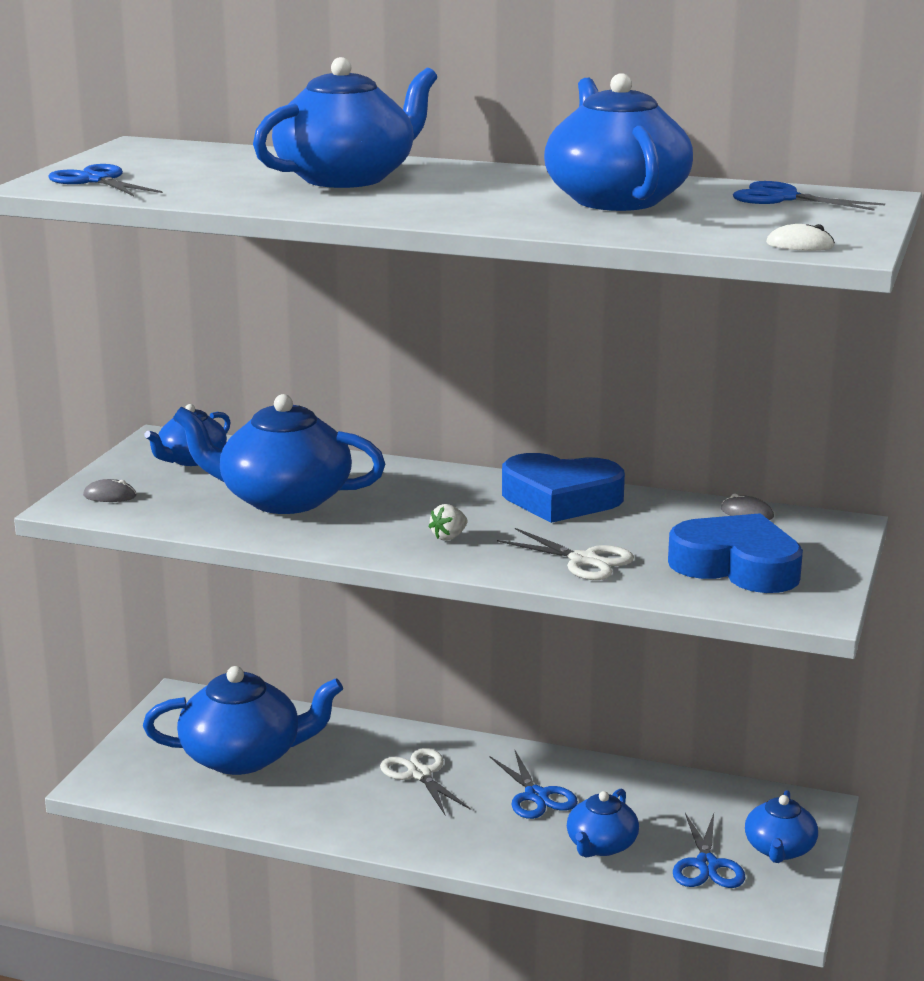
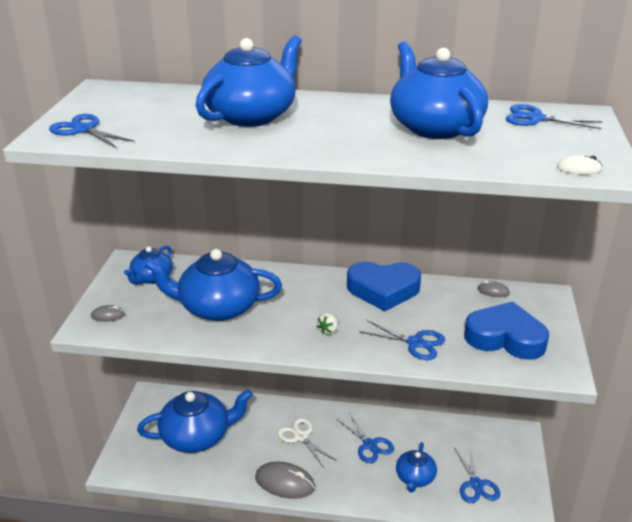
camera: 10 degrees left, 10 degrees up
white scissors [497,528,634,580] -> blue scissors [359,320,445,360]
blue teapot [745,790,818,863] -> none
none -> grey mouse [255,462,315,499]

